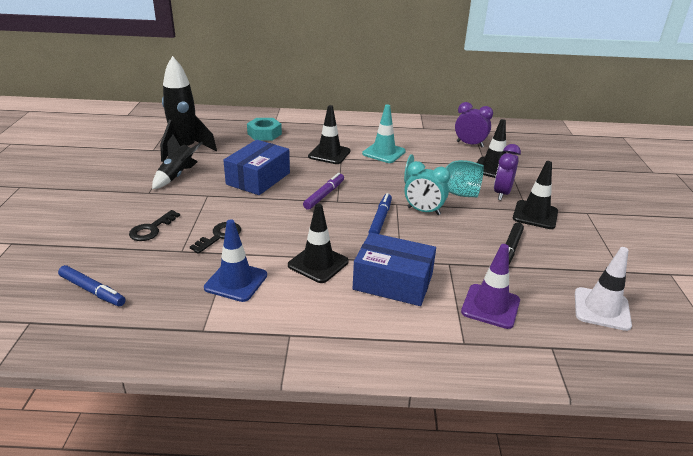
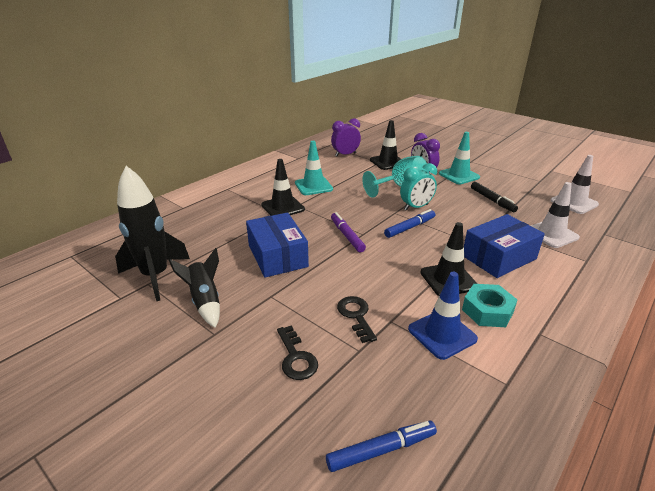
camera: 50 degrees left, 0 degrees up
turquoise nut [247,118,282,141] -> turquoise nut moved to [462,284,517,327]
blue marker [369,193,392,234] -> blue marker turned 90 degrees clockwise [384,209,435,238]
purple traffic cone [461,244,520,329] -> white traffic cone [531,182,580,248]
black traffic cone [513,161,558,229] -> turquoise traffic cone [439,132,480,184]

